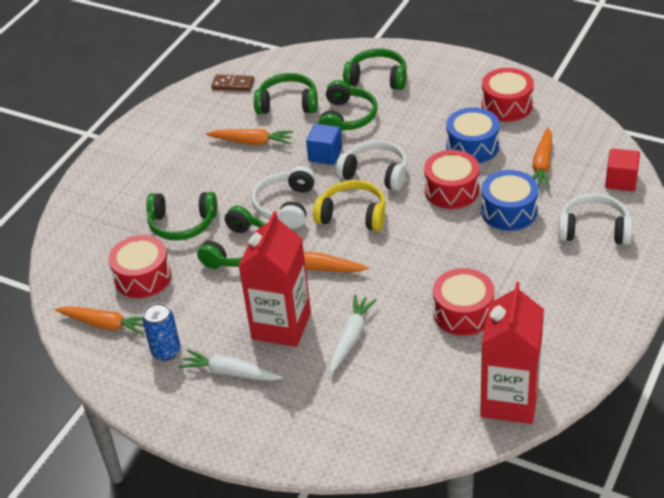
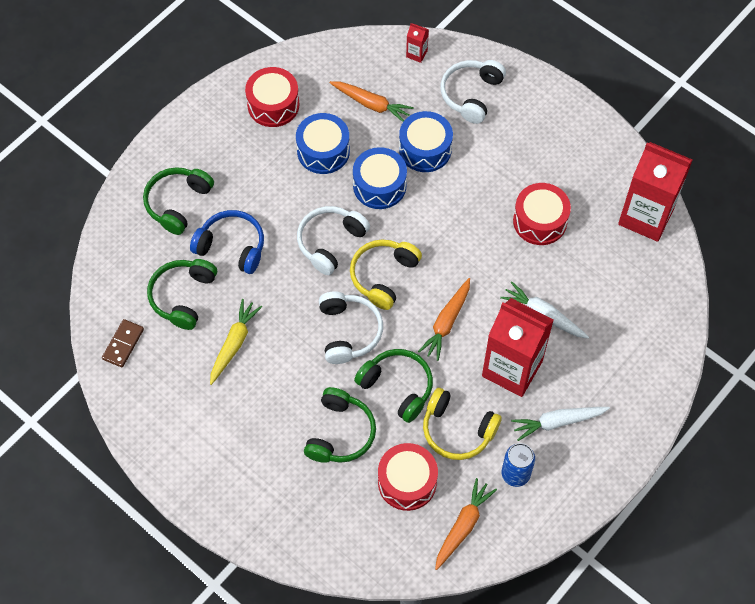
camera: 80 degrees left, 20 degrees up
white carrot [179,349,283,381] -> white carrot turned 45 degrees clockwise [511,407,610,441]
orange carrot [206,129,294,145] -> yellow carrot [210,299,262,385]
white headphones [251,166,315,229] -> white headphones turned 120 degrees counterclockwise [319,291,383,364]
blue cube [306,124,342,165] -> none
green headphones [318,80,377,132] -> blue headphones [190,210,264,274]
red drum [424,150,480,209] -> blue drum [353,147,407,209]
red cube [605,149,640,191] -> red carton [406,23,429,63]
none -> yellow headphones [423,388,502,460]

